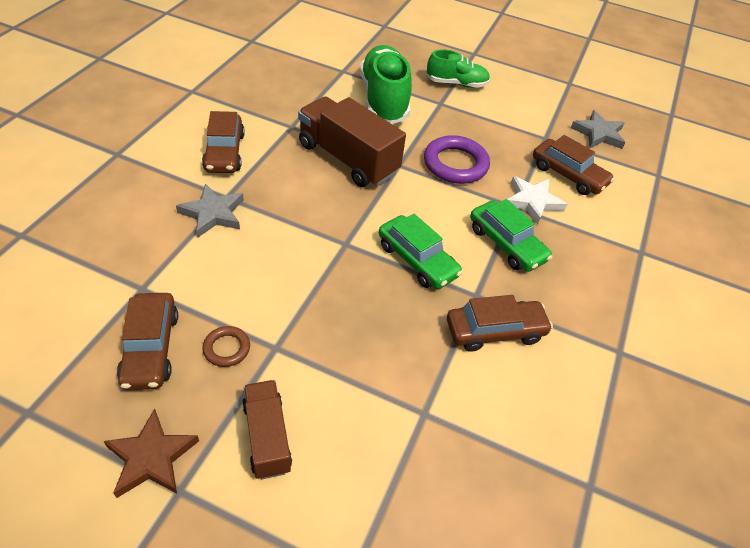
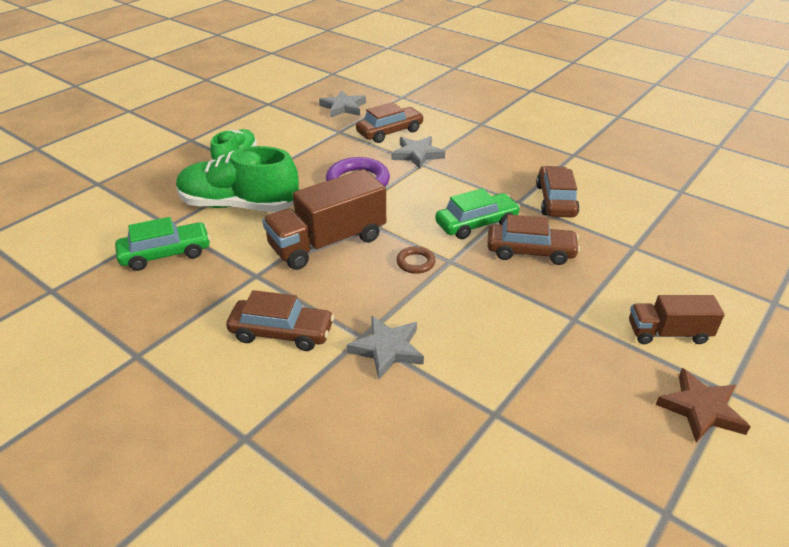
camera: 70 degrees left, 10 degrees down
brown car [117,293,178,390] -> brown car moved to [487,214,580,265]
brown ring [202,326,250,367] -> brown ring moved to [396,246,435,274]
green car [470,199,552,272] -> green car moved to [115,217,210,271]
white star [508,176,567,224] -> grey star [392,136,445,169]

